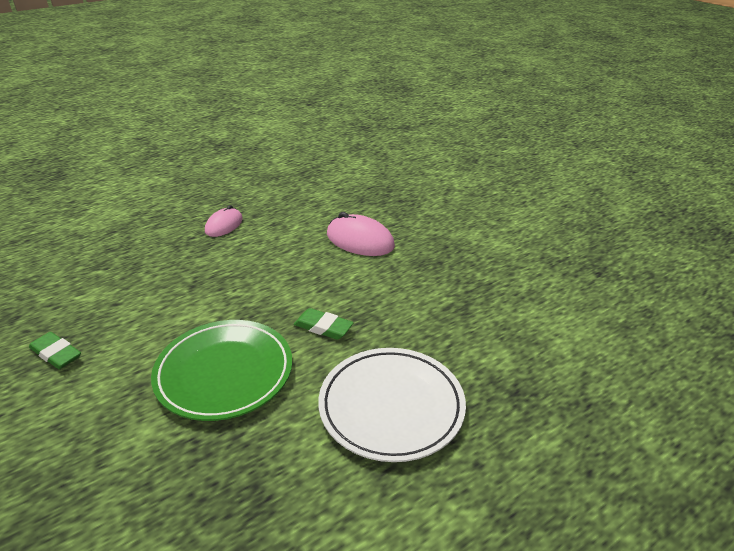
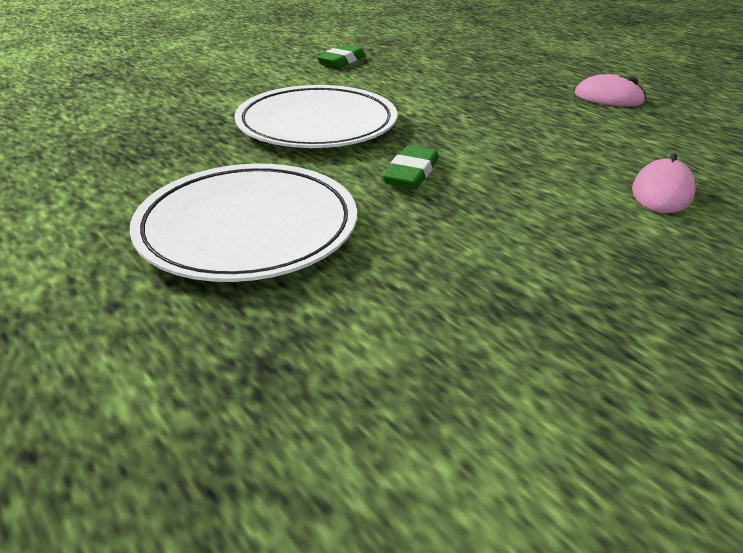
camera: 85 degrees right, 0 degrees up
green plate [151,320,292,421] -> white plate [235,85,397,148]
pink mouse [327,212,395,256] -> pink mouse [632,153,696,213], size x0.65

